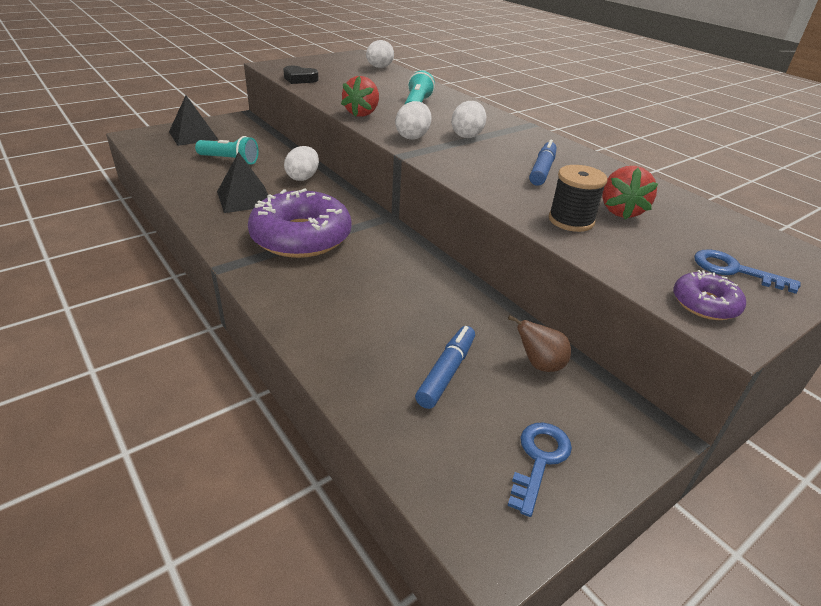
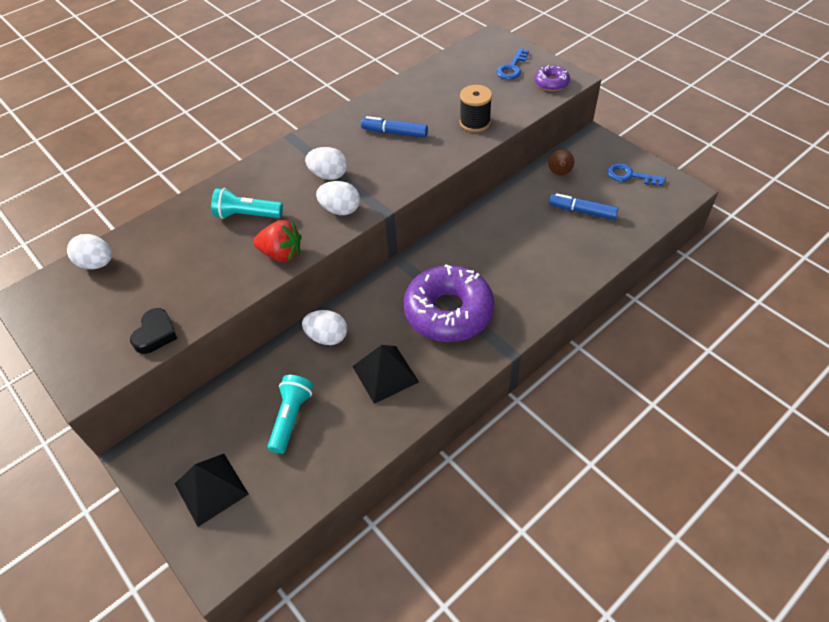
camera: 90 degrees left, 15 degrees up
red strawberry [602,166,658,220] -> none

